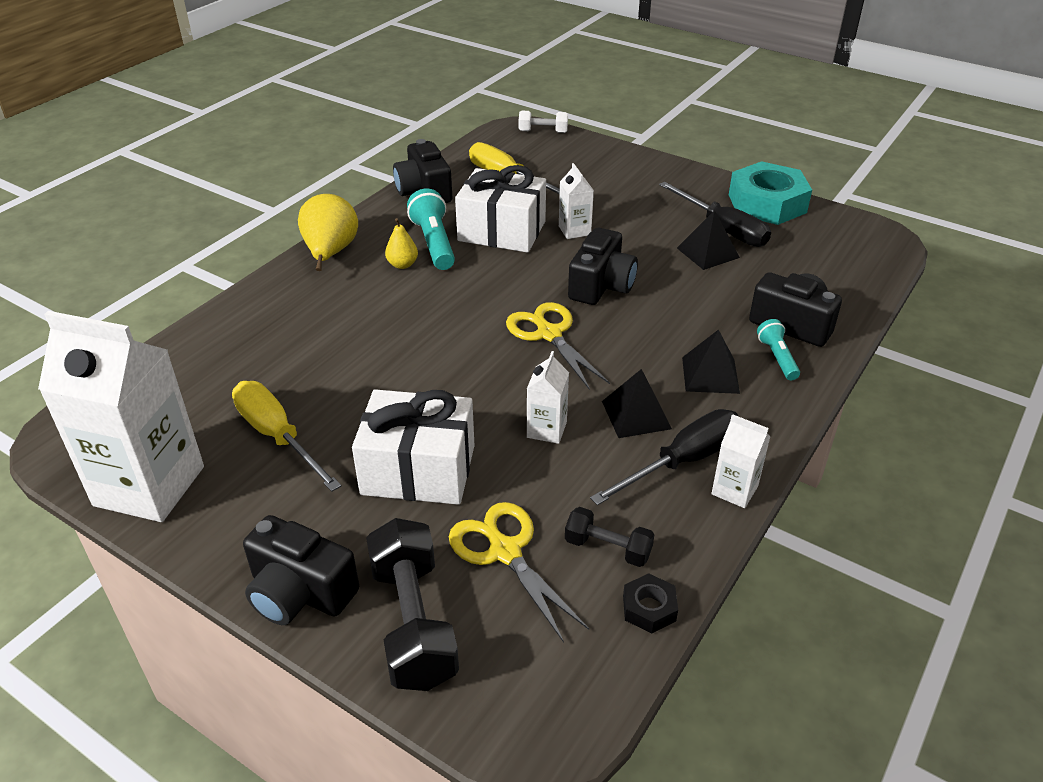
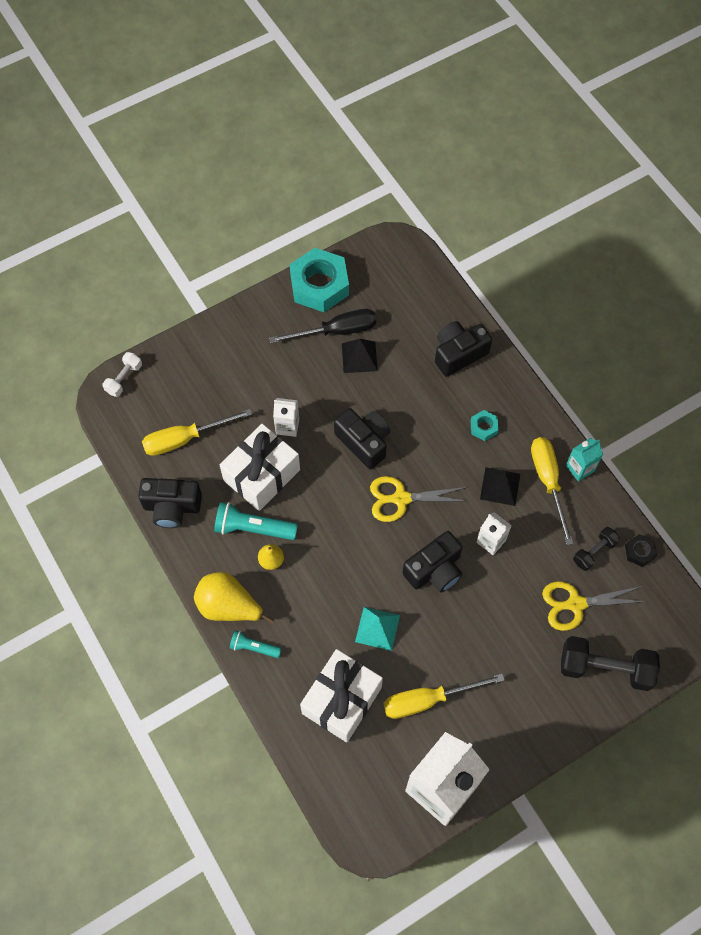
camera: 65 degrees left, 25 degrees up
black camera [243,515,359,625] -> black camera moved to [403,531,462,593]
white gift [352,389,475,505] -> white gift moved to [300,649,383,742]
black screwdriver [590,409,739,505] -> yellow screwdriver [531,437,574,545]
black pyramid [682,330,740,394] -> turquoise nut [471,410,499,441]
white carton [711,414,770,508] -> turquoise carton [566,438,603,482]
turquoise flashlight [757,319,800,380] -> turquoise flashlight moved to [230,630,281,658]
none -> turquoise pyramid [355,607,400,651]

